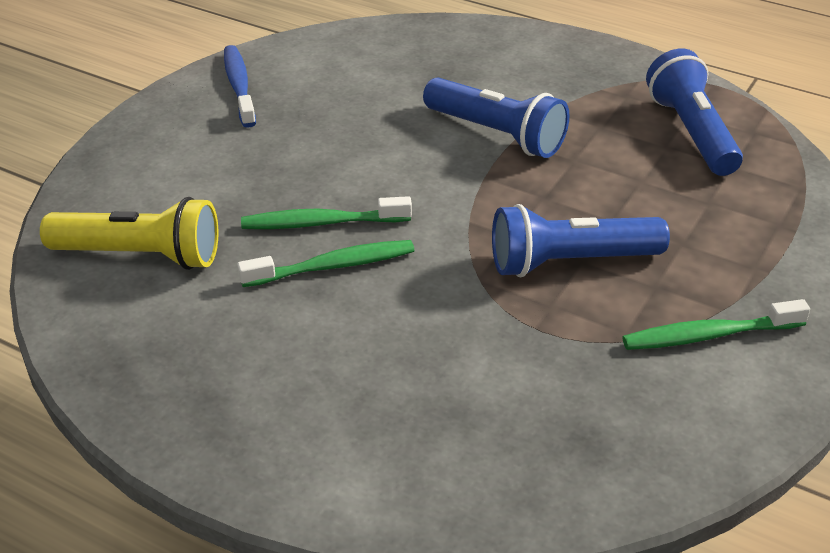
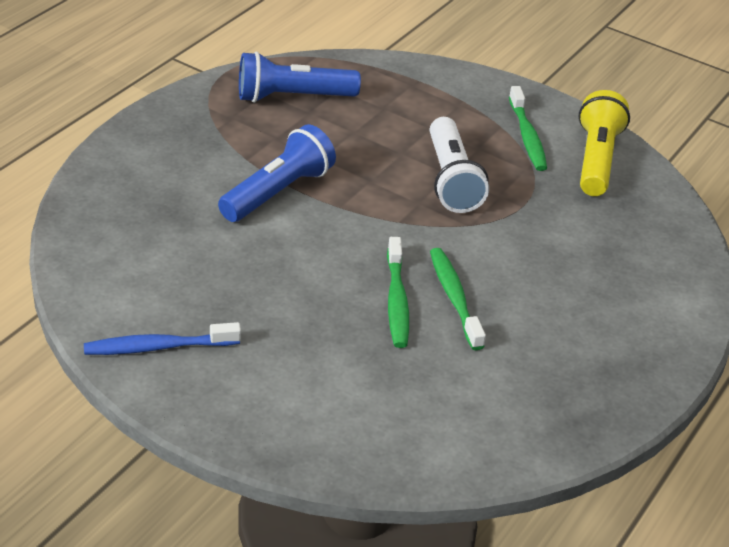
camera: 90 degrees left, 0 degrees up
yellow flashlight [40,197,219,270] -> yellow flashlight moved to [579,90,630,196]
blue flashlight [492,204,670,277] -> white flashlight [430,117,489,213]

